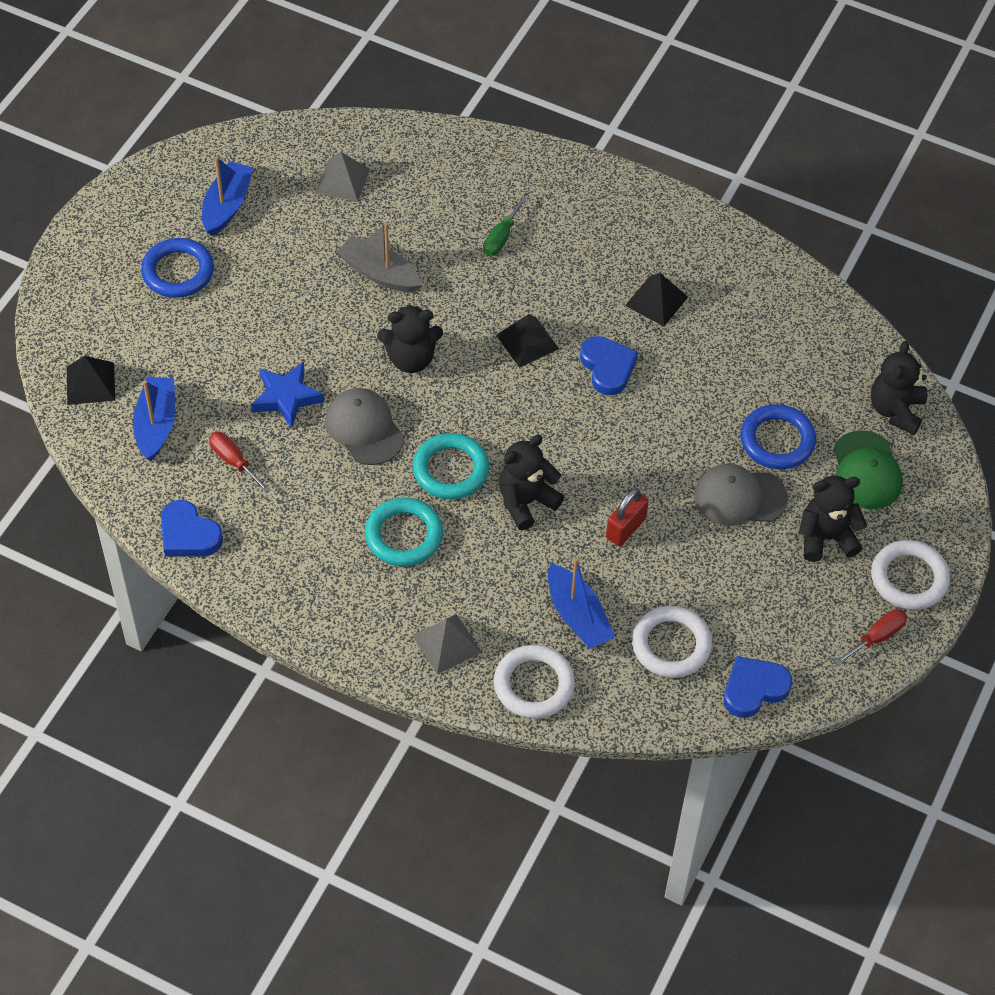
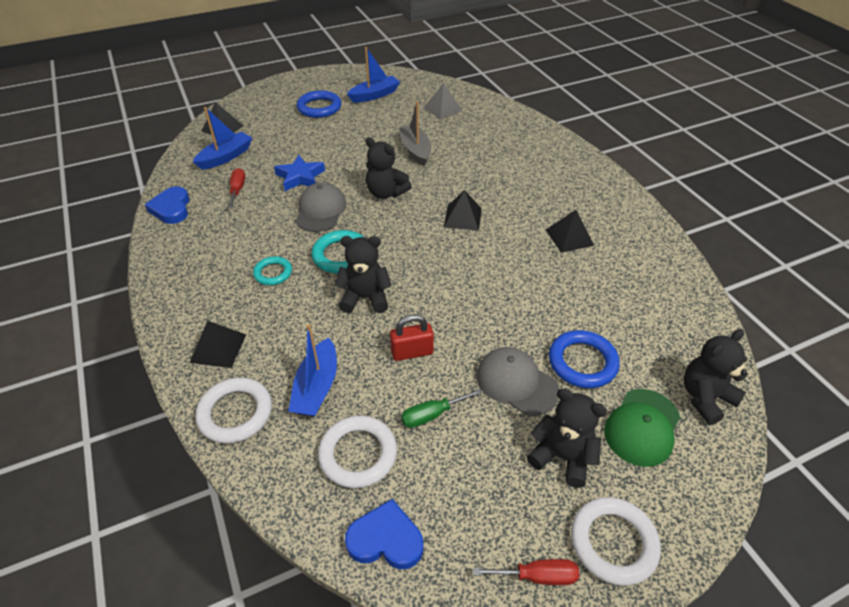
camera: 40 degrees right, 10 degrees down
turquoise ring [365,498,443,566] -> turquoise ring [253,256,292,285], size x0.63
grey pyramid [412,614,481,674] -> black pyramid [190,321,246,368]
green screwdriver [483,195,527,256] -> green screwdriver moved to [401,389,482,428]
blue heart [580,336,638,396] -> none

